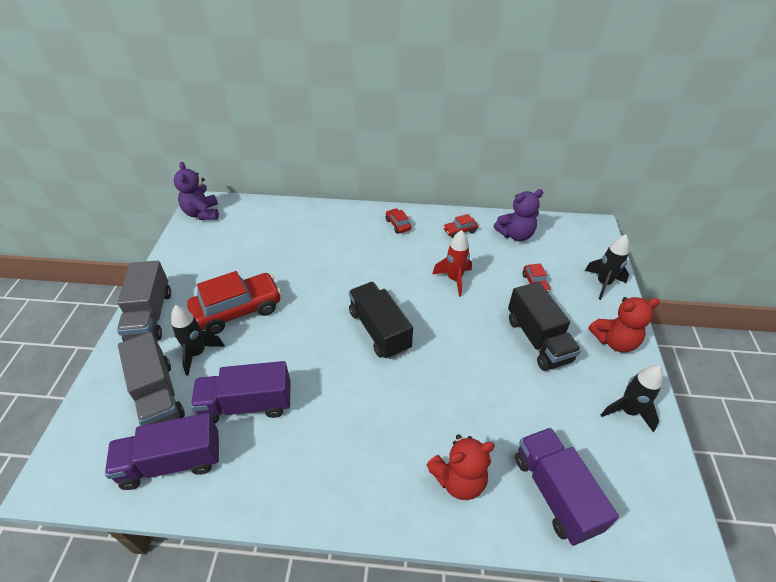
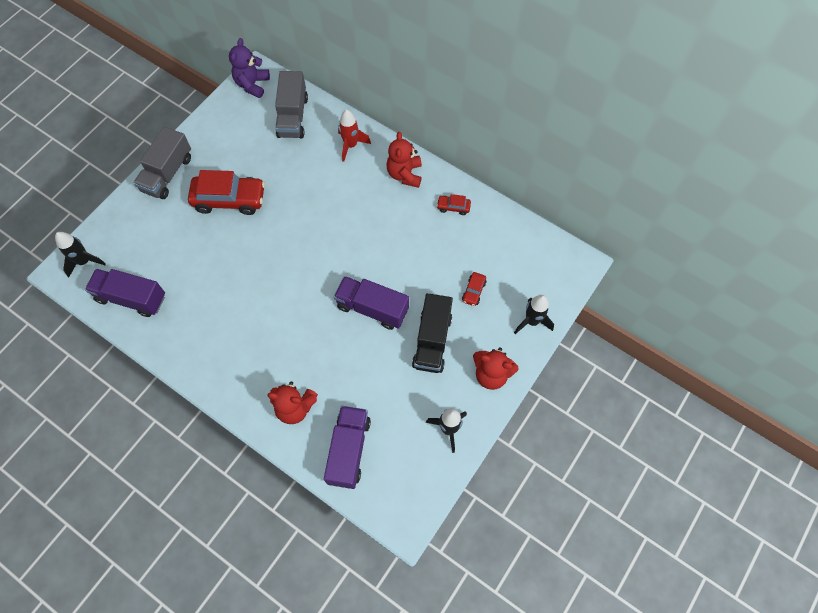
camera: 30 degrees right, 20 degrees up
grey truck [118,332,185,426] -> grey truck moved to [275,71,308,138]
black rocket [171,305,225,376] -> black rocket moved to [55,232,106,277]
purple truck [190,361,290,423] -> purple truck moved to [334,276,409,330]
black truck [349,282,413,359] -> none
red car [386,208,411,234] -> red teddy bear [386,132,422,188]
red rocket [432,230,472,297] -> red rocket moved to [338,110,371,162]
purple teddy bear [494,189,543,241] -> none

